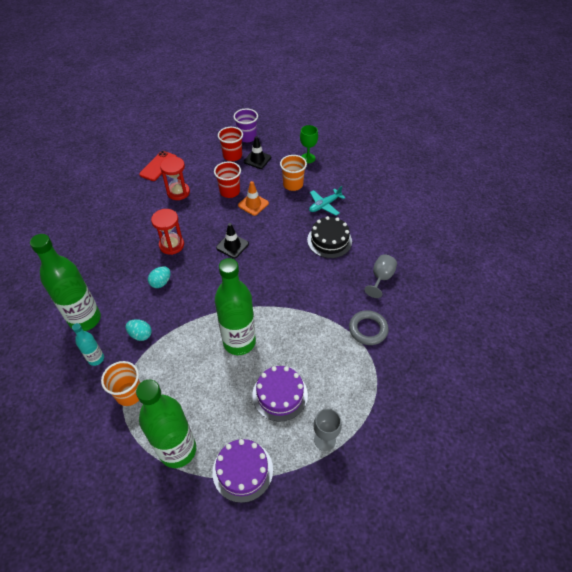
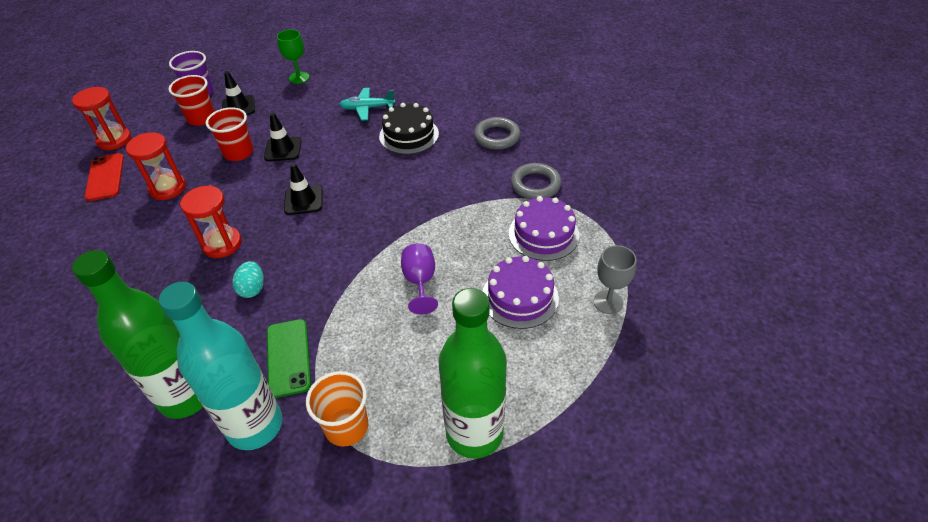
camera: 40 degrees left, 5 degrees down
turquoise bottle [72,323,104,366] -> turquoise bottle [159,282,283,450], size x2.05
turquoise egg [126,319,152,341] -> green phone [267,319,311,398]
purple cake [212,439,273,503] -> purple cake moved to [509,196,579,261]
green bottle [215,258,256,355] -> purple goblet [401,243,438,314]
orange traffic cone [238,181,269,216] -> black traffic cone [264,113,302,161]
orange cup [280,155,307,191] -> none
turquoise plane [309,186,345,216] -> turquoise plane turned 75 degrees clockwise [339,88,395,121]
grey goblet [364,255,397,298] -> grey ring [474,117,521,150]
none -> red hourglass [72,87,131,150]

